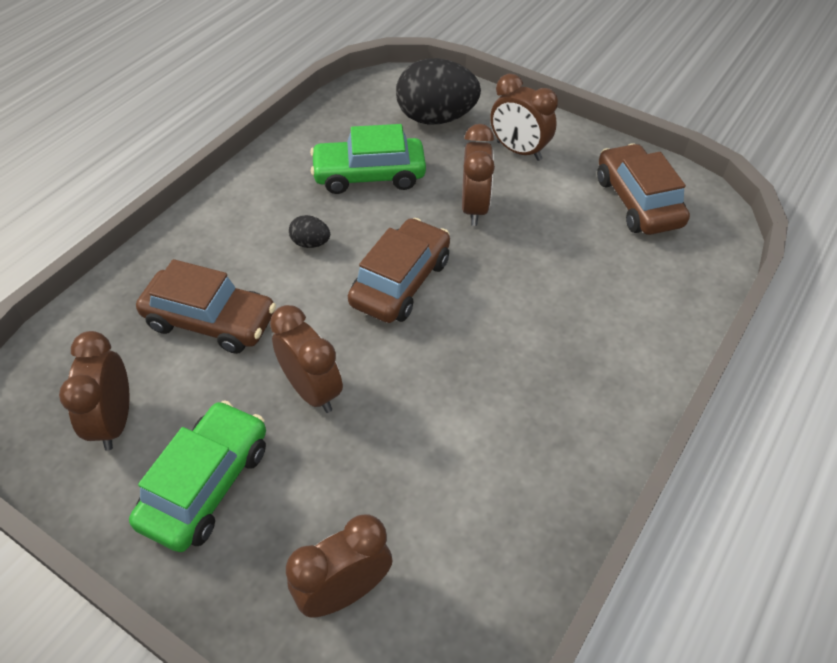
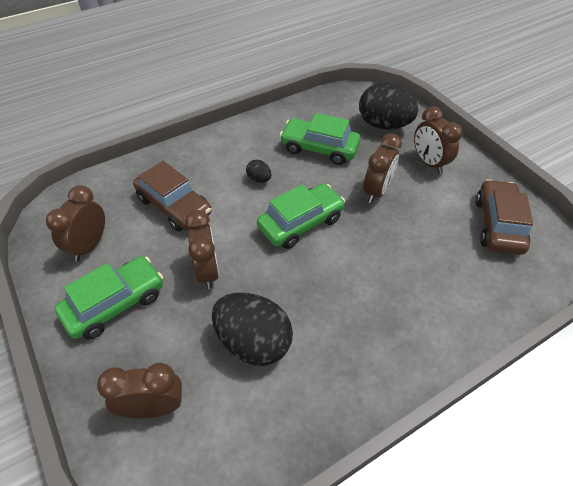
camera: 25 degrees right, 0 degrees up
brown car [348,218,450,323] -> green car [257,183,345,249]
none -> black egg [212,293,293,366]

